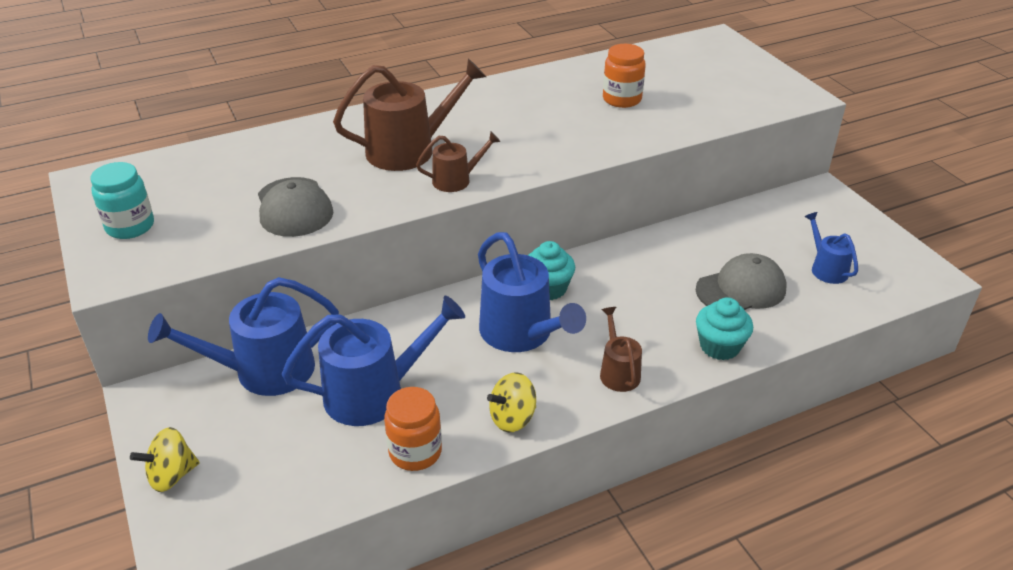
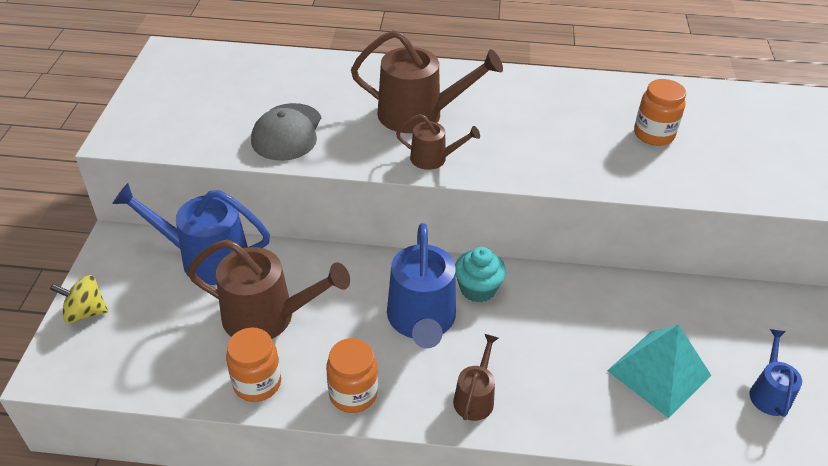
camera: 30 degrees right, 5 degrees up
turquoise jar [91,162,154,239] -> none
blue watering can [282,296,465,426] -> brown watering can [187,239,350,339]
yellow spinning top [487,372,536,432] -> orange jar [326,338,378,413]
grey cap [696,253,786,310] -> turquoise pyramid [607,325,712,418]
turquoise cupcake [696,297,753,360] -> none

